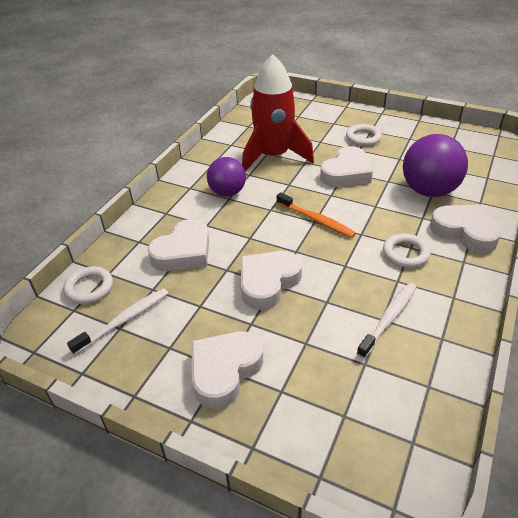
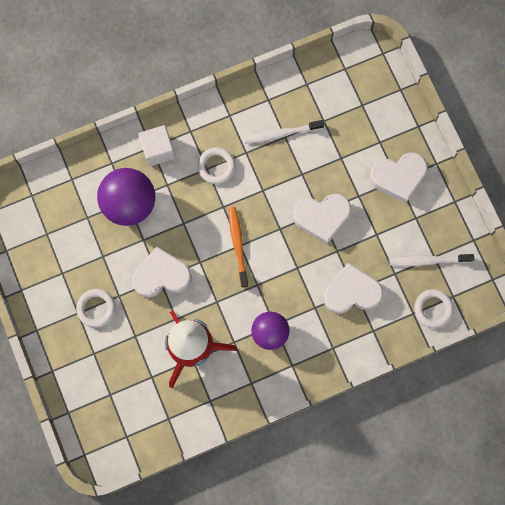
camera: 140 degrees left, 35 degrees up
white heart [430,204,501,253] -> white cube [138,125,175,166]

